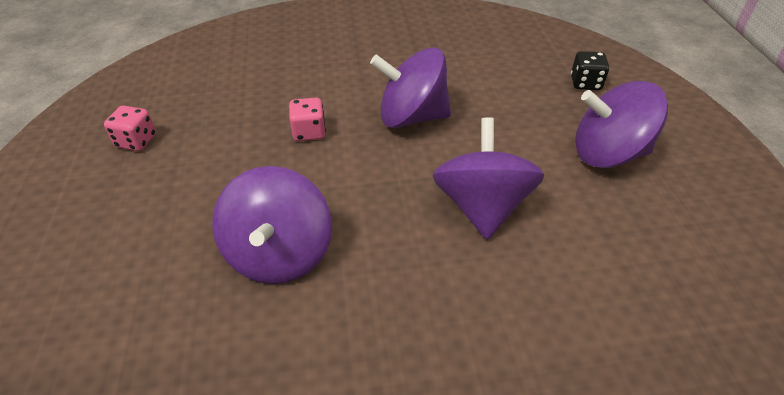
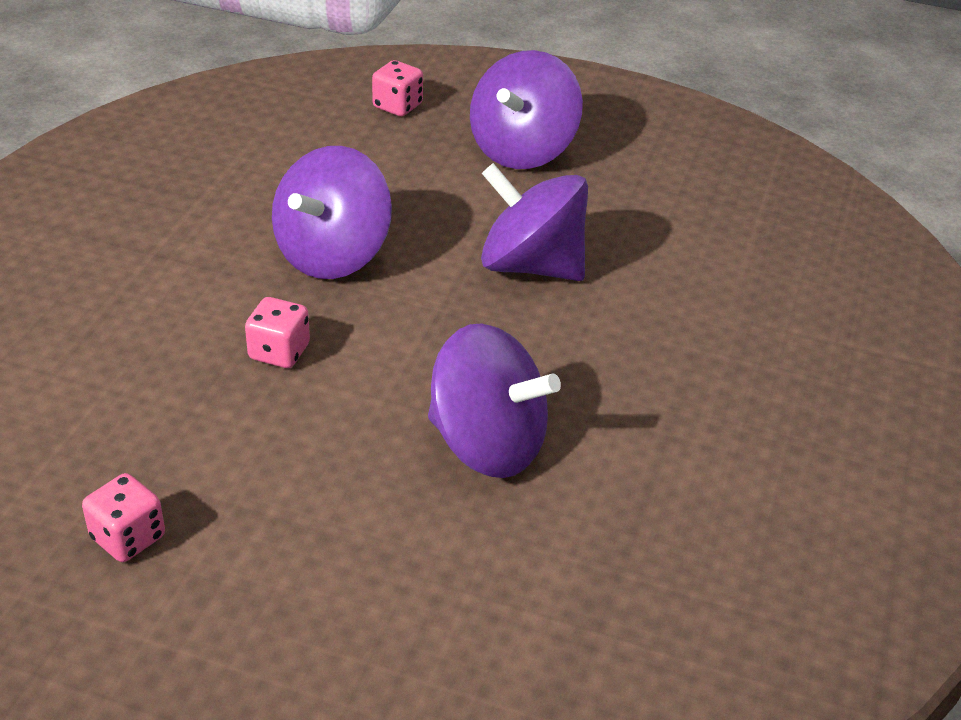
camera: 65 degrees left, 5 degrees down
black dice [571,51,609,90] -> pink dice [372,60,423,116]

